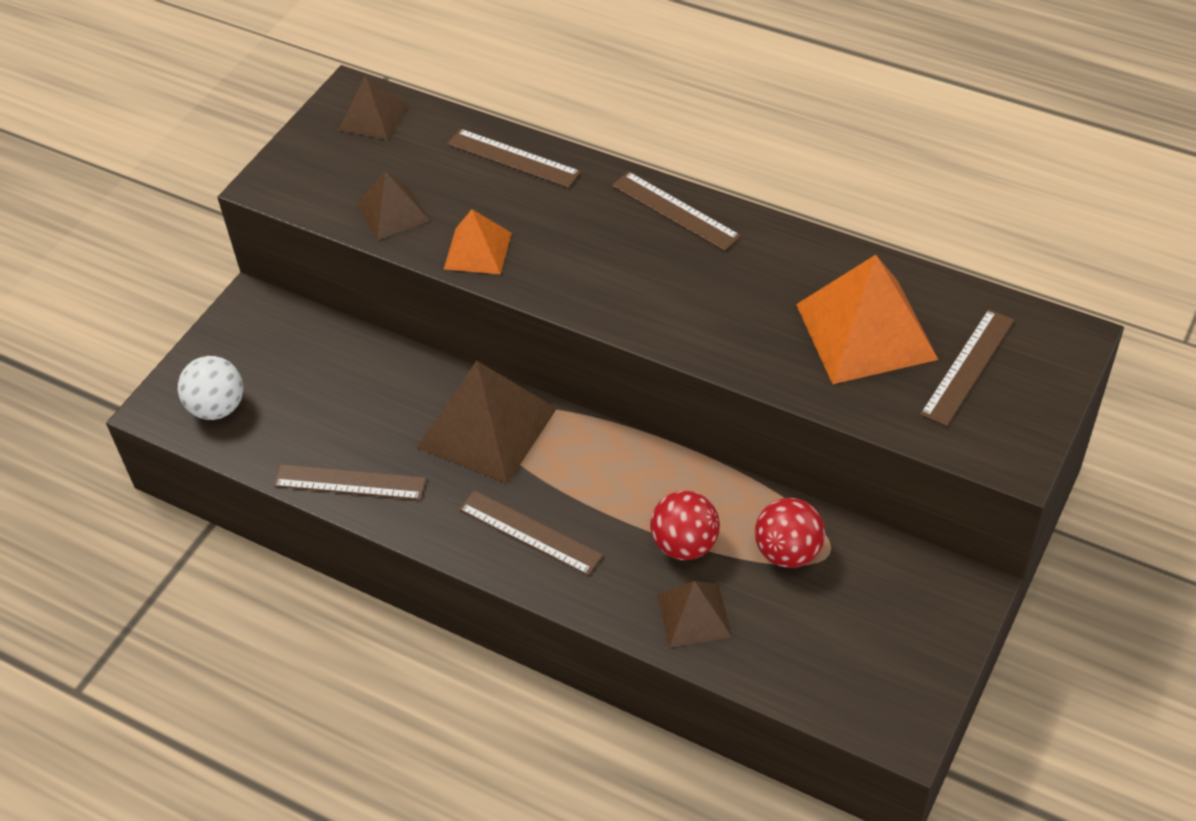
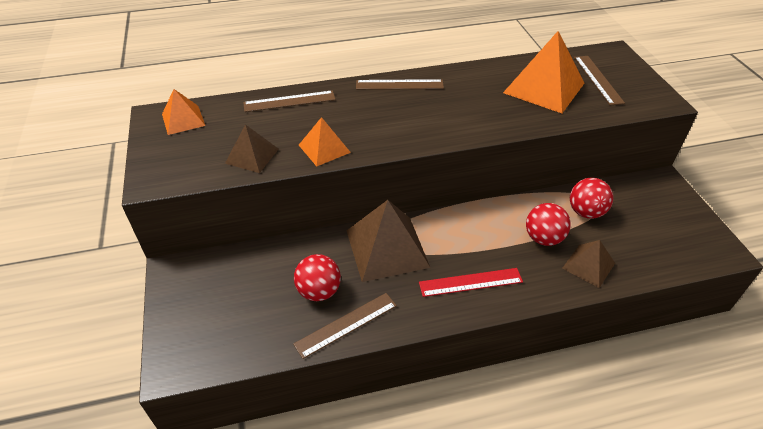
camera: 45 degrees left, 5 degrees down
white ball [178,356,243,420] -> none
brown pyramid [339,76,408,140] -> orange pyramid [162,89,205,135]
brown ruler [459,490,603,575] -> red ruler [419,268,523,297]
none -> red ball [294,254,341,301]

